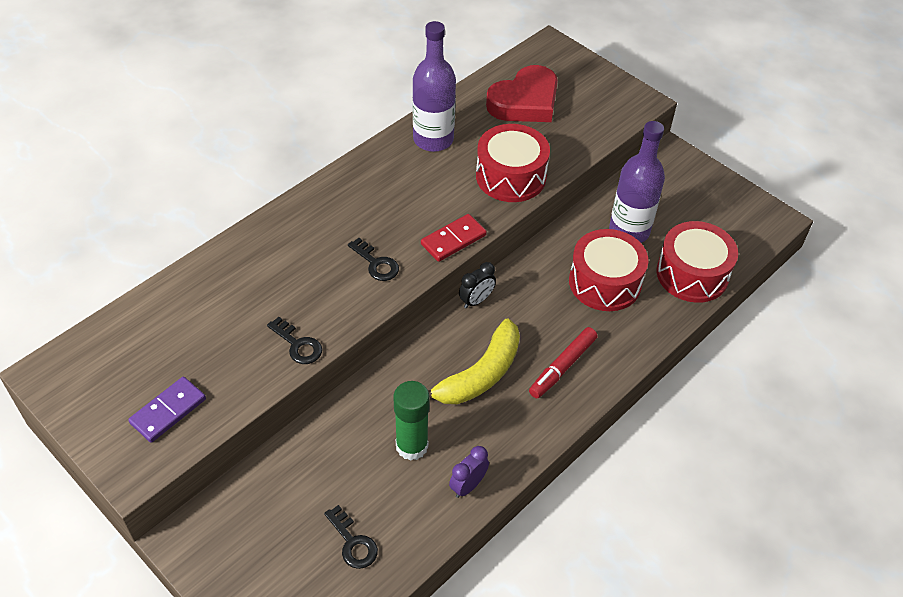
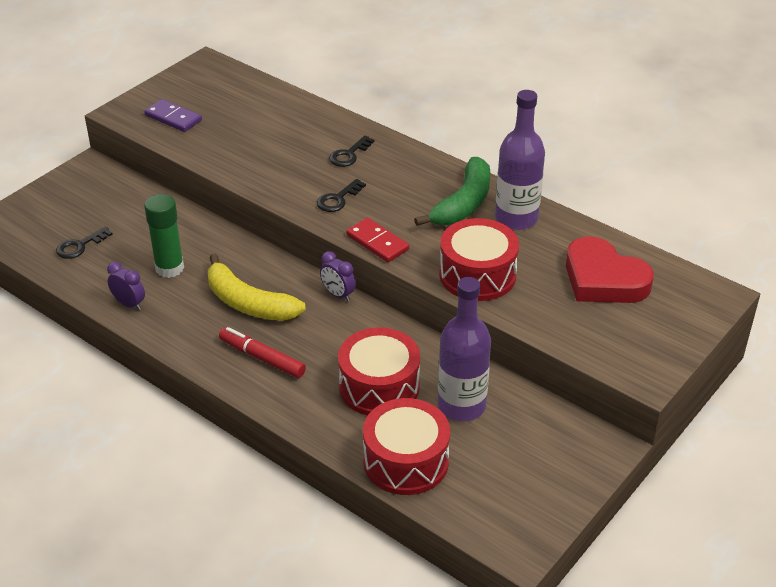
camera: 85 degrees right, 10 degrees down
black key [267,317,322,364] -> black key moved to [329,135,374,167]
black clock [459,262,496,308] -> purple clock [320,251,356,302]
none -> green banana [414,157,490,226]

